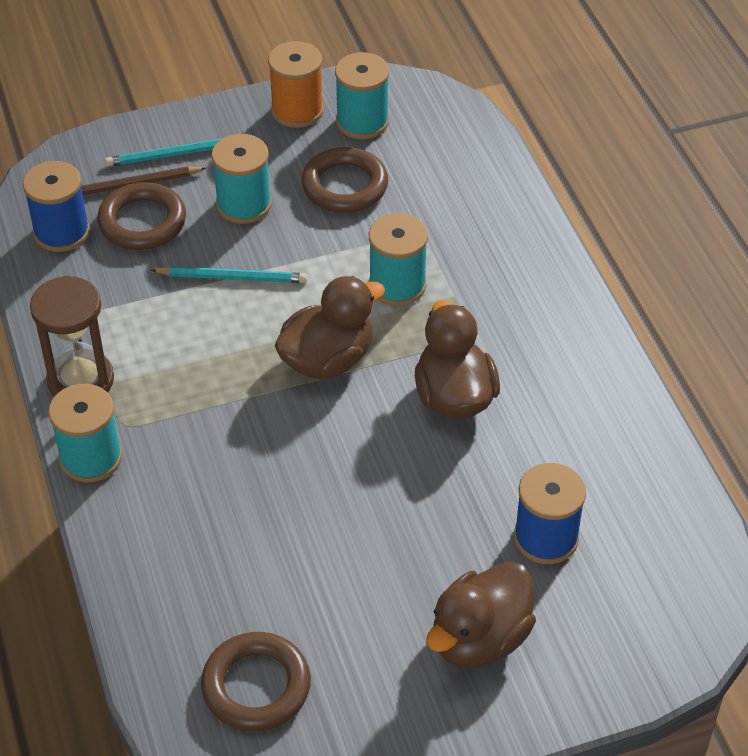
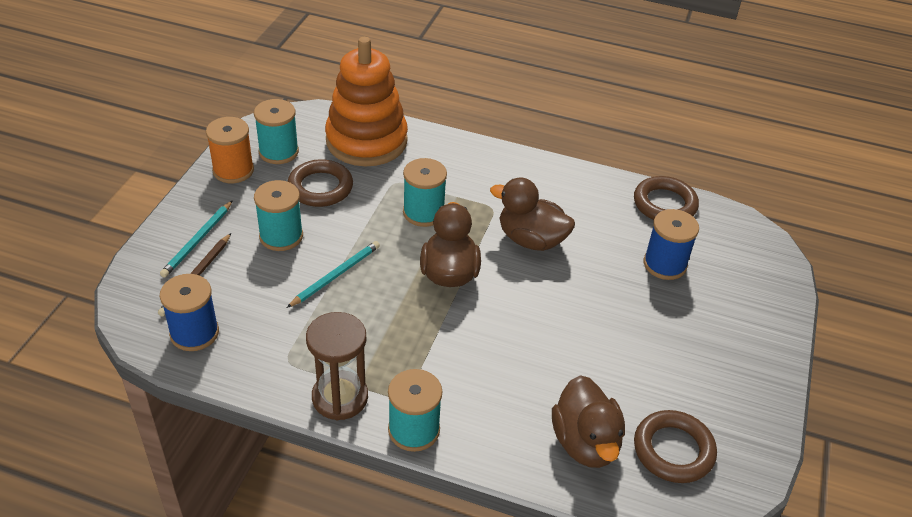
camera: 55 degrees left, 5 degrees down
brown ring [97,182,186,250] -> brown ring moved to [634,176,699,220]
brown duck [426,562,536,668] -> brown duck moved to [552,375,625,468]
none -> orange stacking toy [325,37,408,166]

